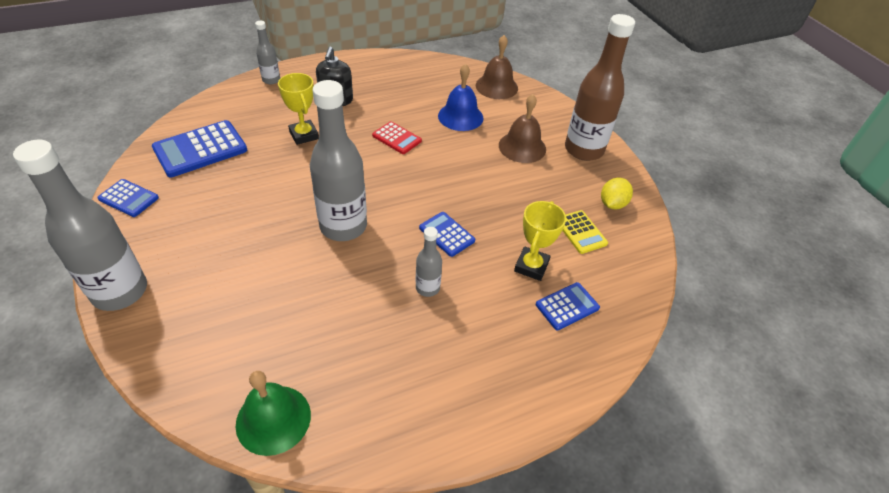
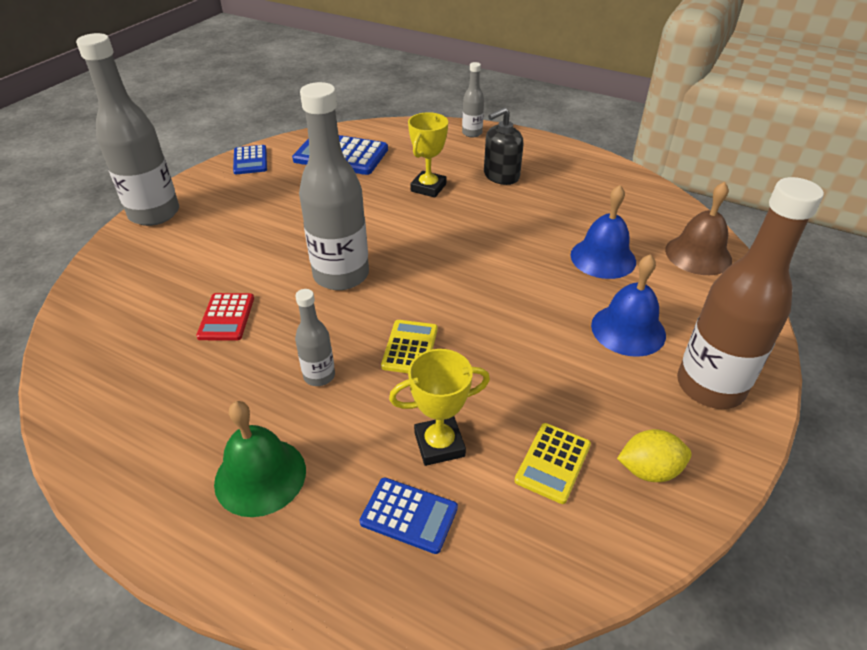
camera: 55 degrees right, 5 degrees down
green bell [236,371,311,456] -> green bell moved to [214,401,306,517]
red calculator [372,121,422,154] -> red calculator moved to [196,293,254,341]
blue calculator [419,212,475,257] -> yellow calculator [381,320,438,373]
brown bell [499,94,546,163] -> blue bell [591,254,666,357]

